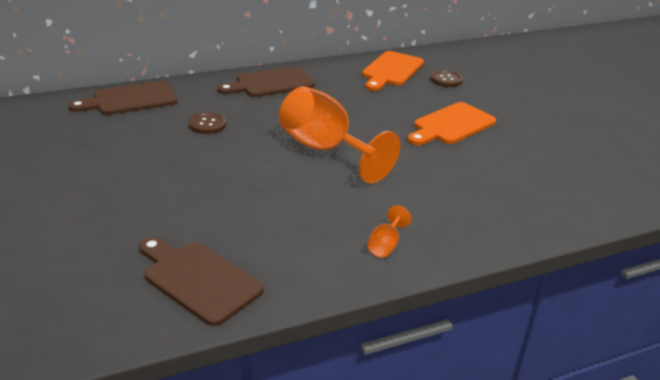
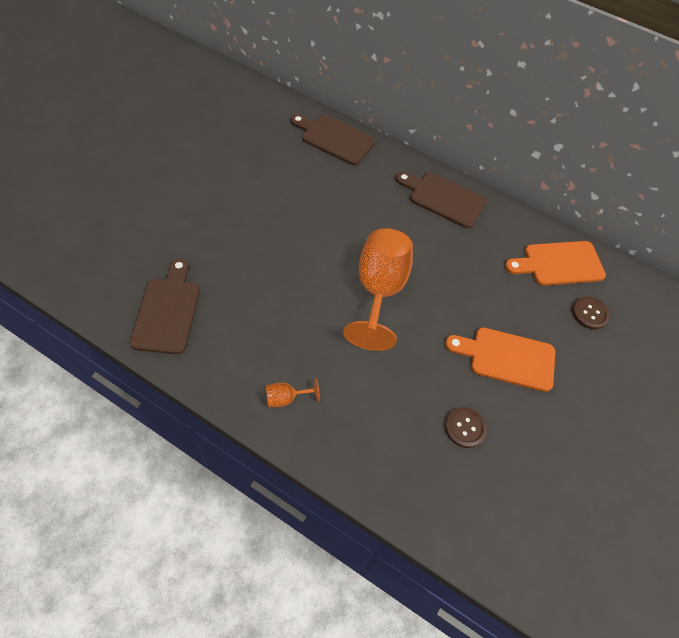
camera: 50 degrees right, 25 degrees up
brown button [188,112,226,134] -> brown button moved to [445,407,487,448]

